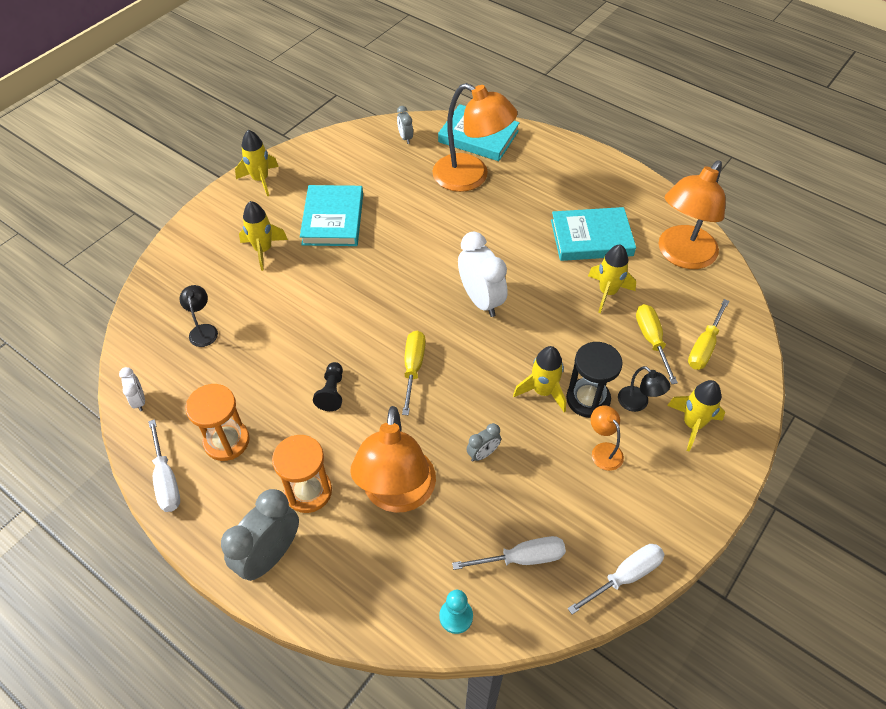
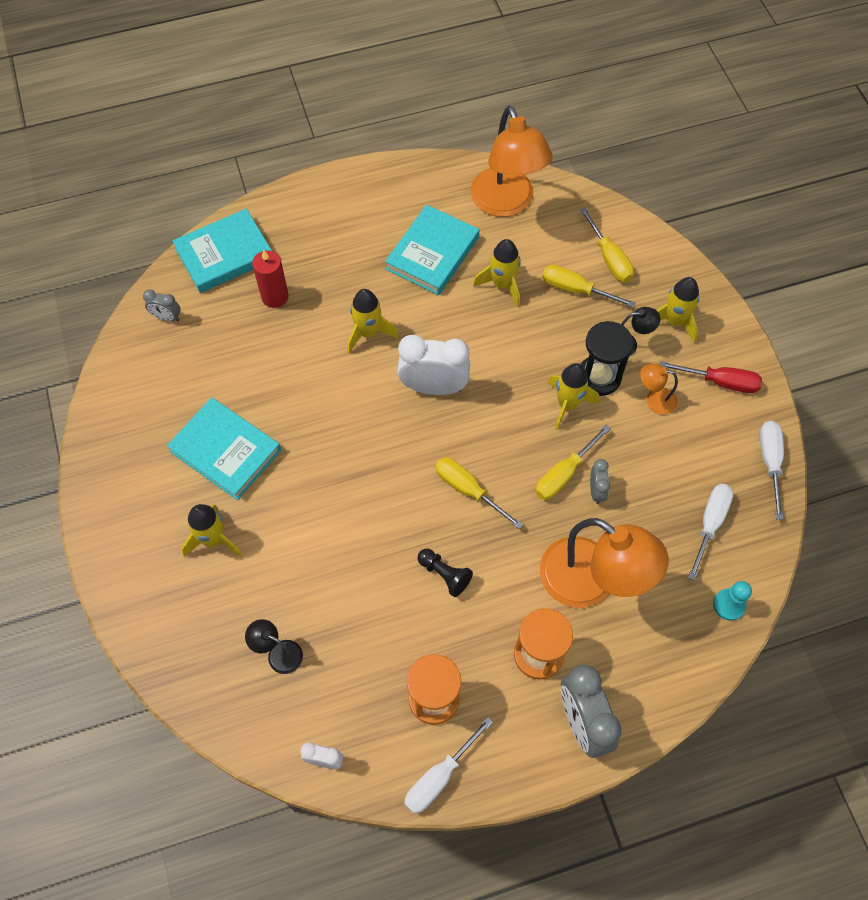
camera: 55 degrees left, 10 degrees up
white screwdriver [148,419,180,512] -> white screwdriver turned 120 degrees clockwise [404,717,493,814]
yellow rocket [235,130,279,196] -> yellow rocket moved to [347,289,399,353]
orange lamp [432,83,517,192] -> red candle [252,250,289,308]
none -> yellow screwdriver [536,425,611,500]
none -> red screwdriver [660,361,762,393]

